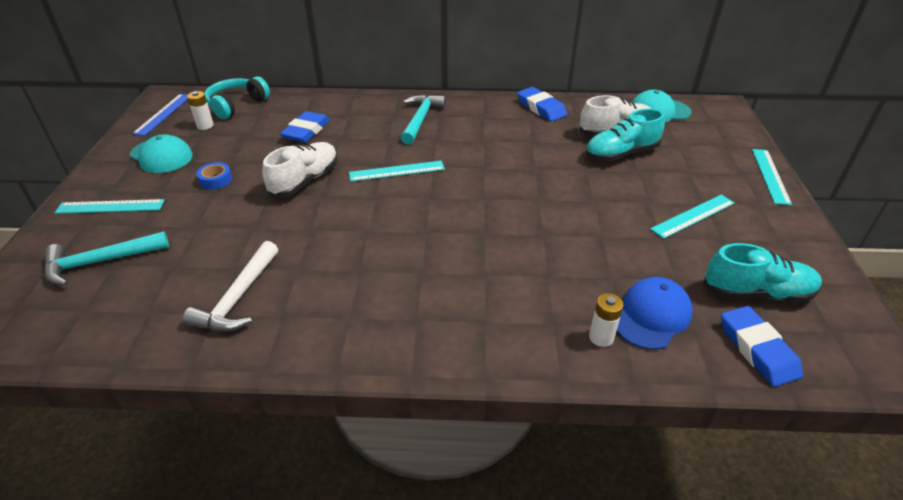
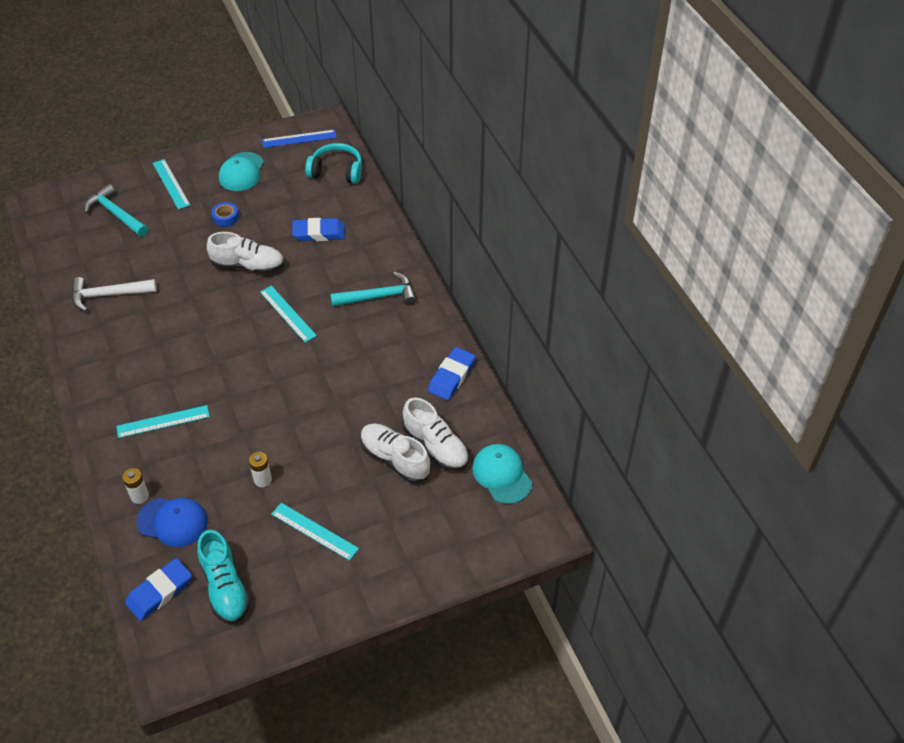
camera: 65 degrees right, 10 degrees up
white battery [187,91,214,130] -> white battery moved to [249,452,272,487]
turquoise shoe [585,108,665,161] -> white shoe [360,423,431,483]
turquoise ruler [752,149,792,205] -> turquoise ruler moved to [116,405,210,438]

